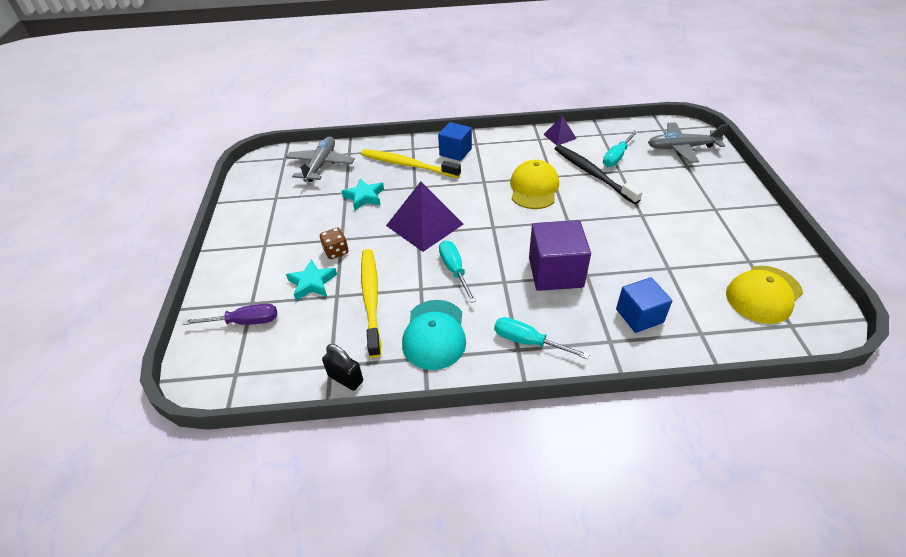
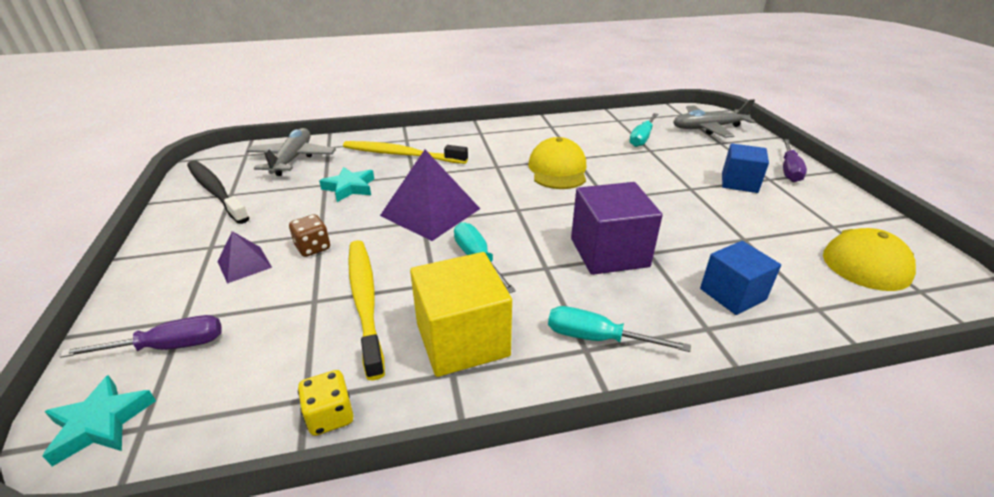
camera: 10 degrees left, 10 degrees down
turquoise star [286,259,337,301] -> turquoise star moved to [43,375,156,466]
black padlock [322,344,363,391] -> yellow dice [298,370,354,436]
turquoise cap [402,300,466,370] -> yellow cube [410,252,512,377]
blue cube [438,122,472,161] -> blue cube moved to [722,143,769,193]
purple pyramid [543,116,577,145] -> purple pyramid moved to [217,231,272,284]
black toothbrush [555,145,643,204] -> black toothbrush moved to [187,160,249,224]
none -> purple screwdriver [783,139,807,182]

